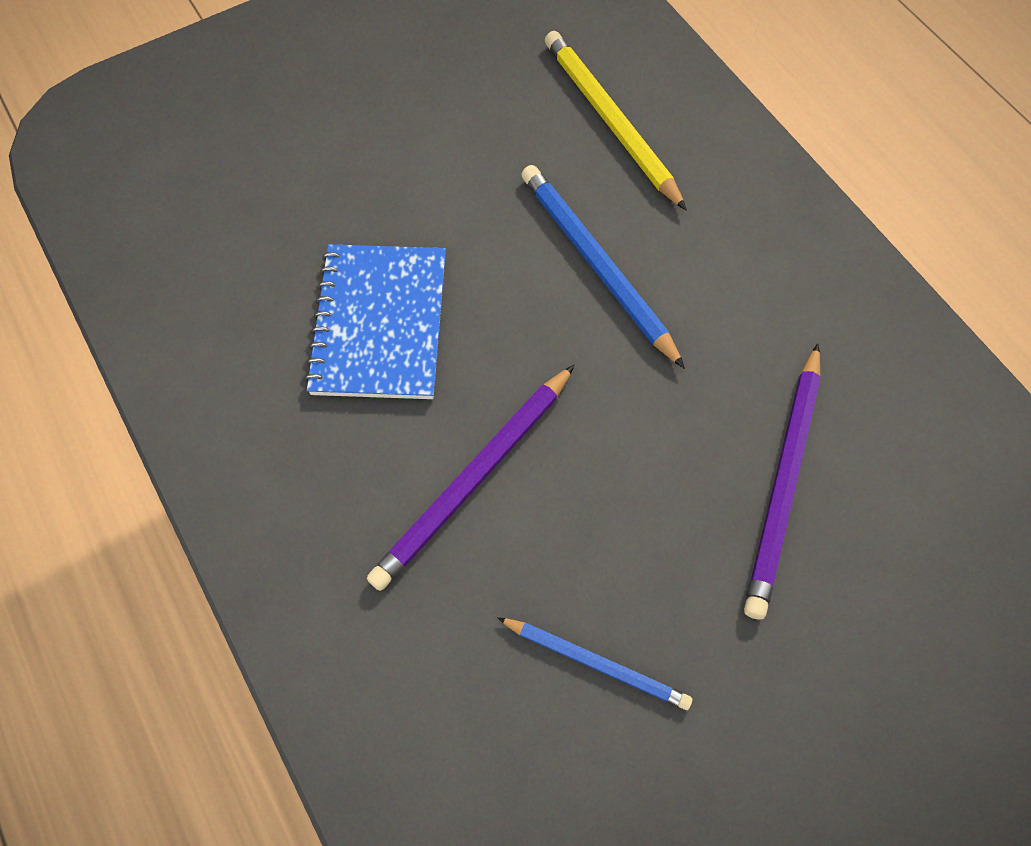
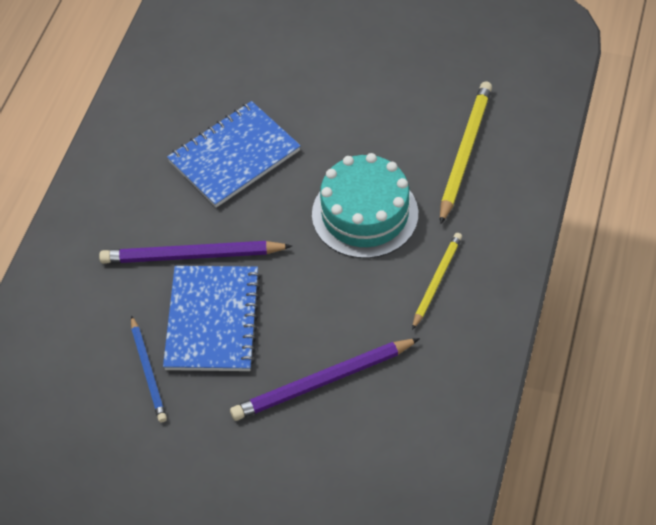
camera: 50 degrees right, 10 degrees down
blue pencil [521,165,685,369] -> turquoise cake [312,153,418,258]
none -> blue notebook [163,266,261,371]
none -> yellow pencil [412,233,462,330]

